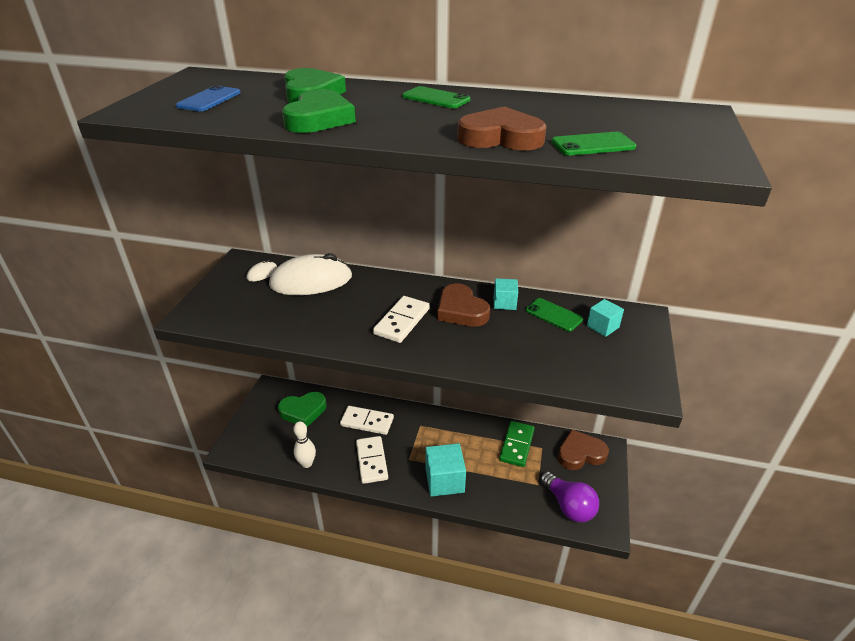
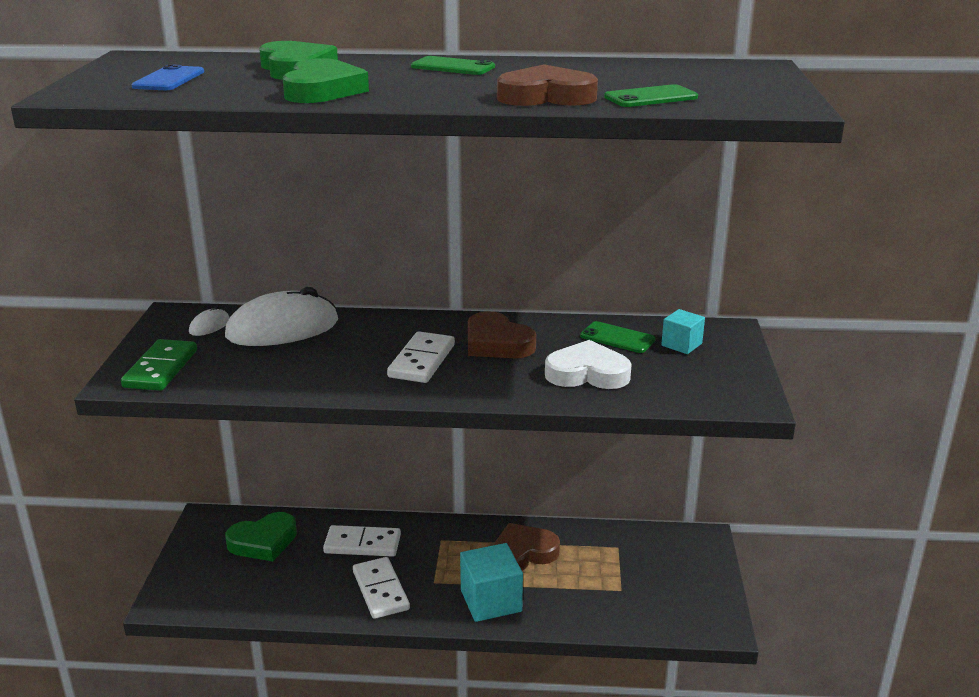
camera: 10 degrees left, 10 degrees down
white bowling pin [294,421,316,468] -> none
turquoise cube [494,278,518,310] -> none
green domino [499,421,535,467] -> green domino moved to [121,339,197,391]
purple light bulb [540,472,599,522] -> none
brown heart [558,429,609,470] -> brown heart moved to [492,523,560,571]
none -> white heart [545,340,632,389]

